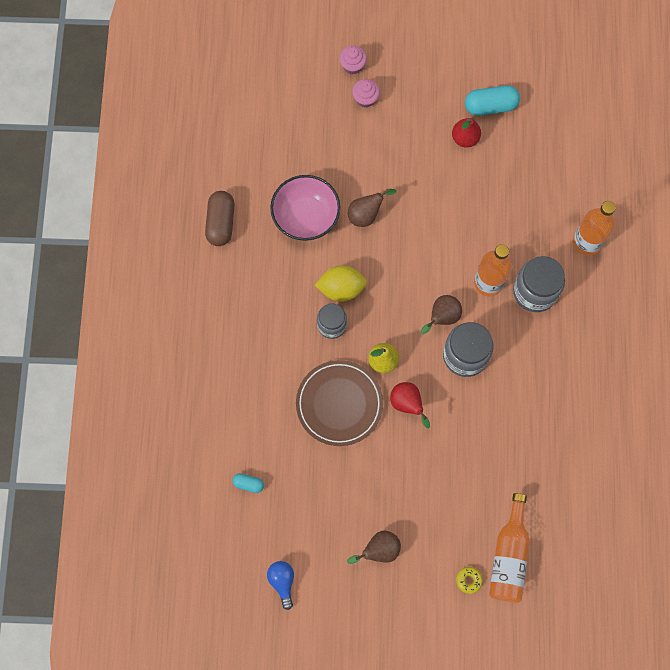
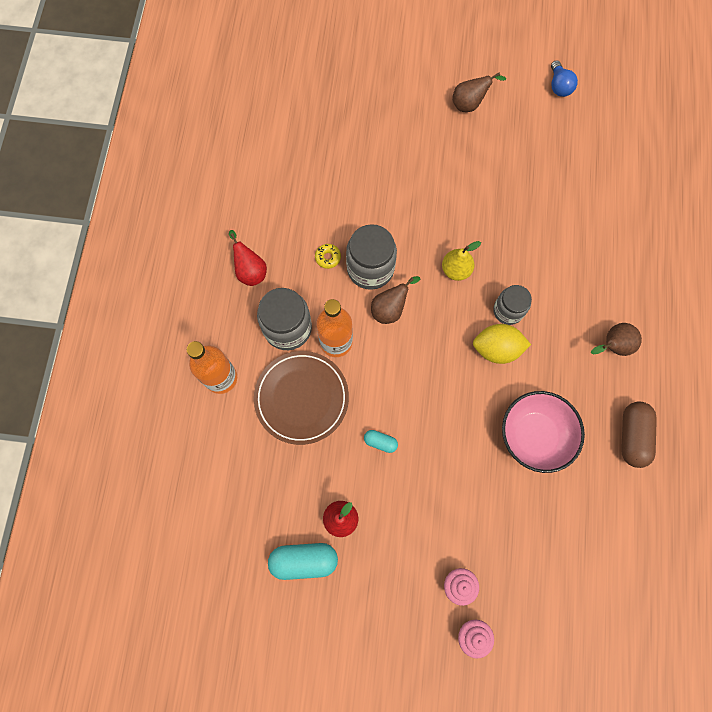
camera: 175 degrees left, 0 degrees up
turquoise capsule [233,473,264,493] -> turquoise capsule moved to [364,430,398,453]
brown plate [296,360,383,446] -> brown plate moved to [254,351,349,445]
brown pear [348,189,396,227] -> brown pear moved to [591,323,642,356]
red pear [390,382,430,428] -> red pear moved to [229,230,267,286]
yellow donut [456,567,483,594] -> yellow donut moved to [315,244,341,269]
orange bottle [489,493,530,603] -> none

